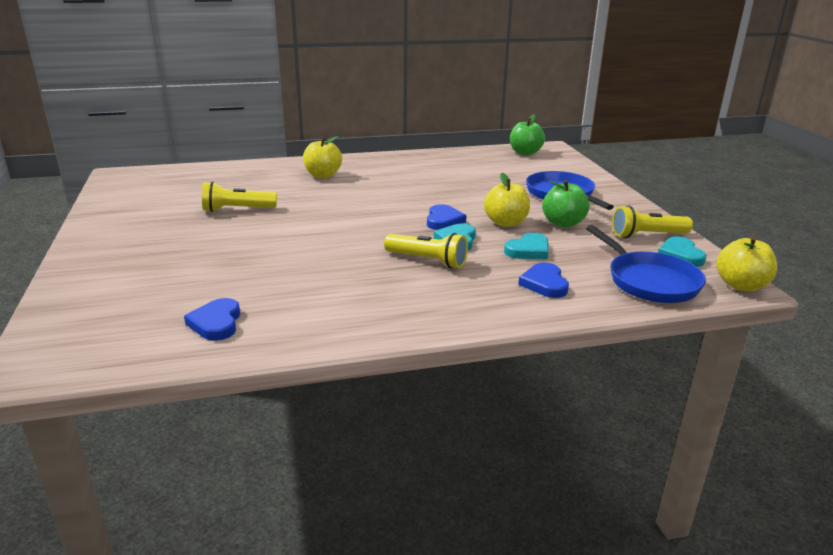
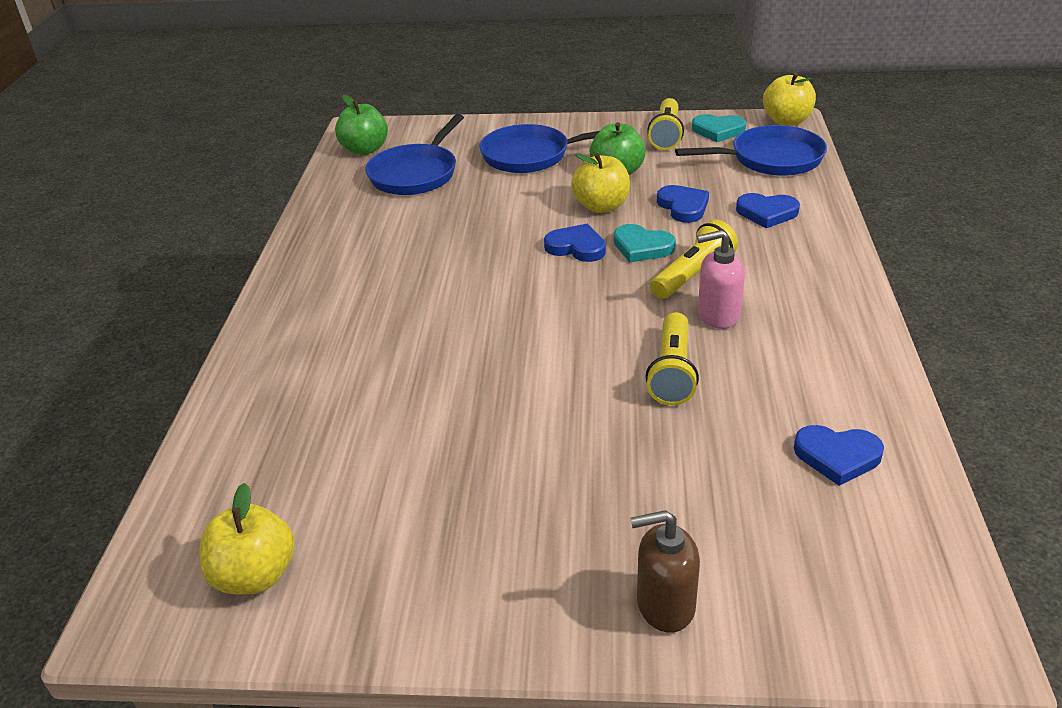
camera: 70 degrees left, 10 degrees up
yellow flashlight [202,181,277,212] -> yellow flashlight moved to [646,312,699,405]
yellow apple [303,136,342,178] -> yellow apple moved to [199,483,295,594]
turquoise heart [504,233,549,259] -> blue heart [657,185,709,223]
none -> blue pan [365,114,464,195]
none -> brown soap dispenser [630,510,700,633]
none -> pink soap dispenser [697,230,745,329]

